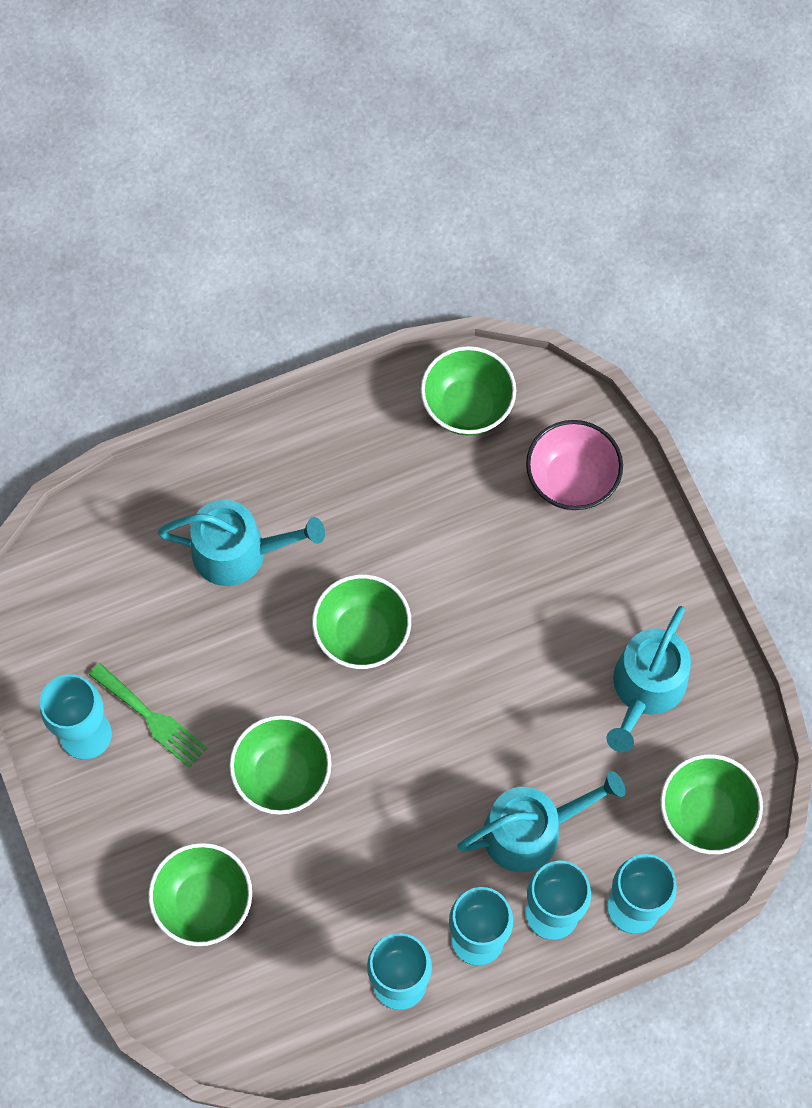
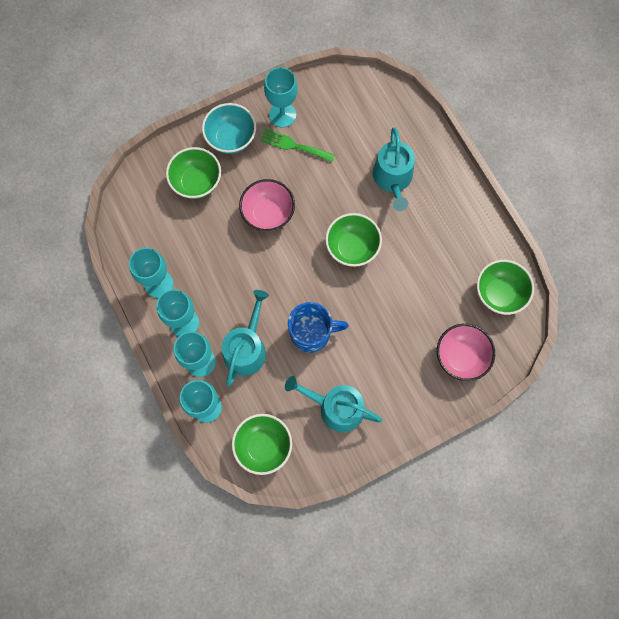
camera: 85 degrees right, 5 degrees up
green fork [89,663,207,768] -> green fork turned 75 degrees clockwise [260,128,335,162]
green bowl [229,715,331,815] -> pink bowl [239,179,295,232]
turquoise watering can [457,771,626,872] -> turquoise watering can turned 135 degrees counterclockwise [222,290,269,386]
none -> turquoise bowl [202,103,256,154]
none -> blue mug [288,302,349,353]

